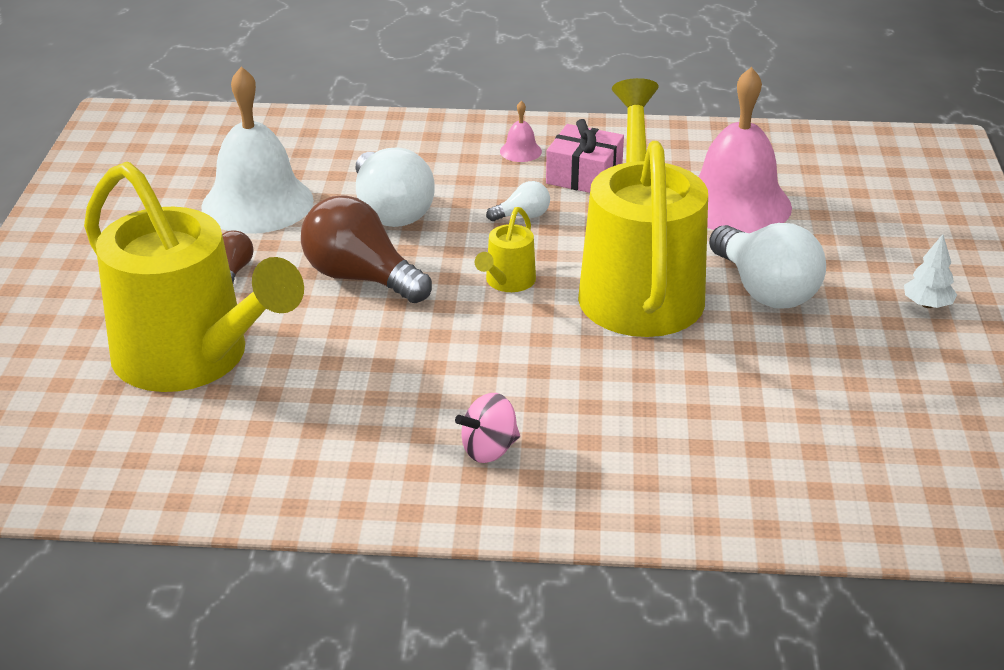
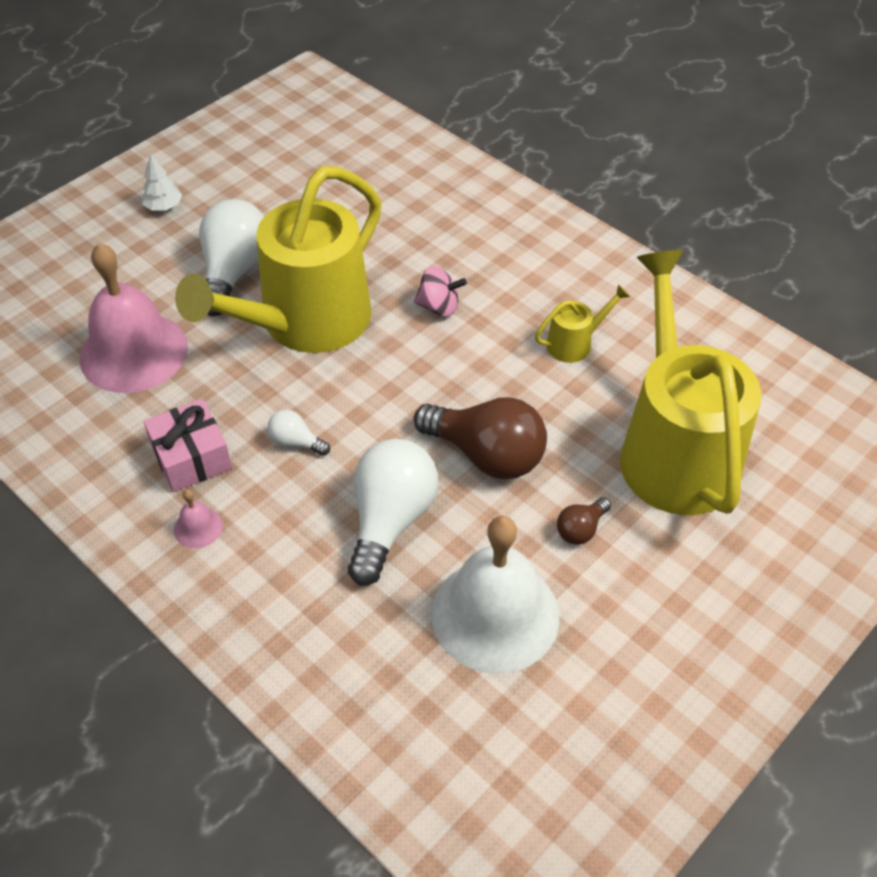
camera: 140 degrees left, 15 degrees up
brown light bulb [301,195,432,303] -> brown light bulb turned 45 degrees counterclockwise [414,397,547,479]
pink spinning top [455,393,520,463] -> pink spinning top moved to [414,266,467,317]
yellow watering can [475,207,536,292] -> yellow watering can moved to [535,284,630,363]

